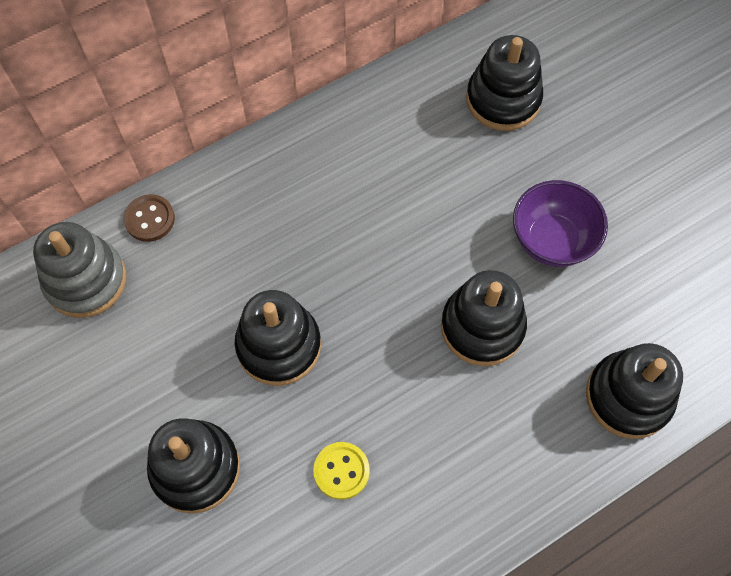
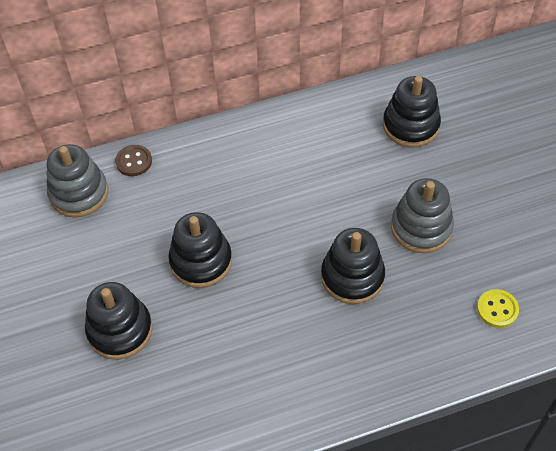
camera: 15 degrees right, 10 degrees down
yellow button [313,442,370,500] -> yellow button moved to [477,289,519,328]
purple bowl [513,180,608,267] -> grey stacking toy [391,178,454,253]
black stacking toy [586,343,683,439] -> none

